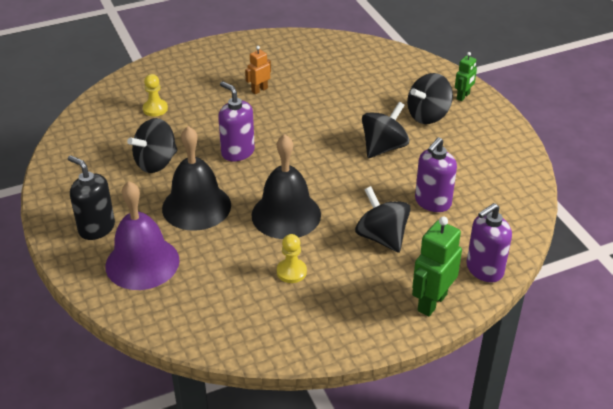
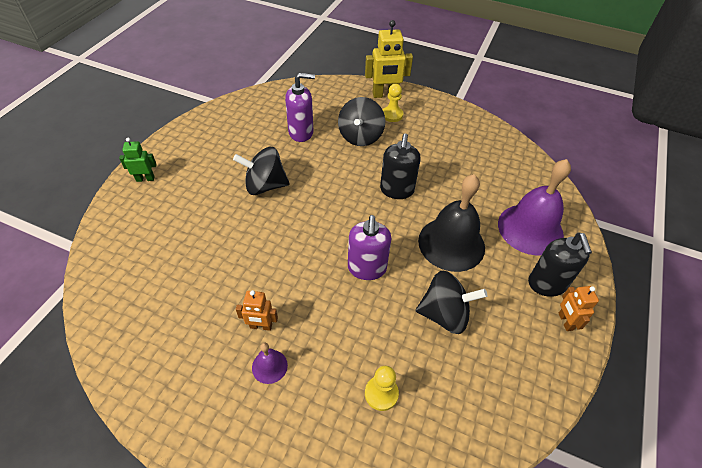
camera: 135 degrees left, 10 degrees up
black bell [252,134,321,239] -> black soap dispenser [380,133,421,199]
yellow pawn [277,234,307,283] -> yellow pawn moved to [383,84,403,122]
black spinning top [407,73,453,124] -> none
green robot [412,216,462,316] -> yellow robot [365,20,413,98]
purple soap dispenser [467,203,512,282] -> none
none -> purple bell [252,343,288,384]
none -> orange robot [558,286,599,331]

